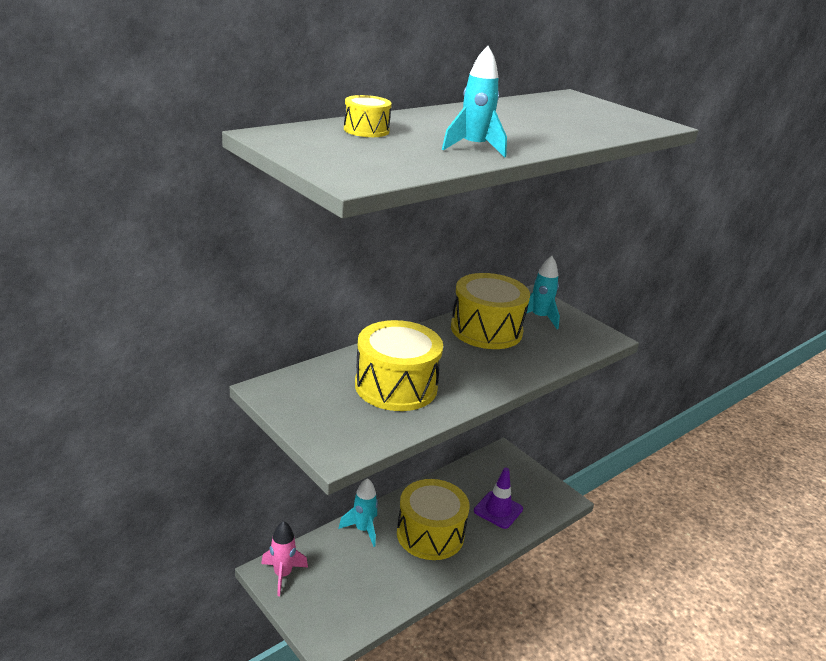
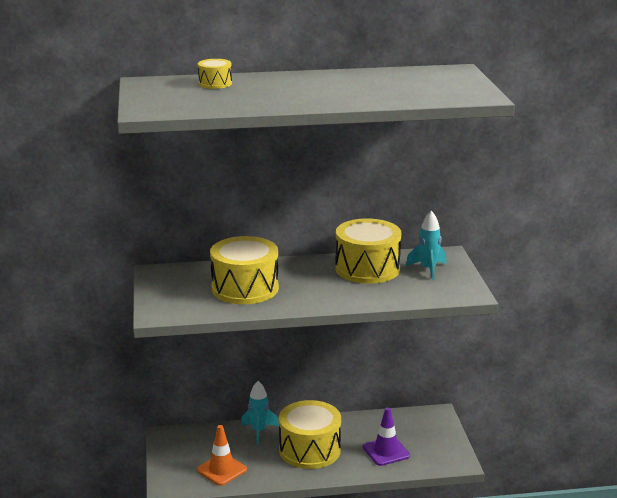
camera: 35 degrees right, 5 degrees down
pink rocket [261,521,308,596] -> none
turquoise rocket [442,46,507,157] -> none
none -> orange traffic cone [197,425,247,486]

